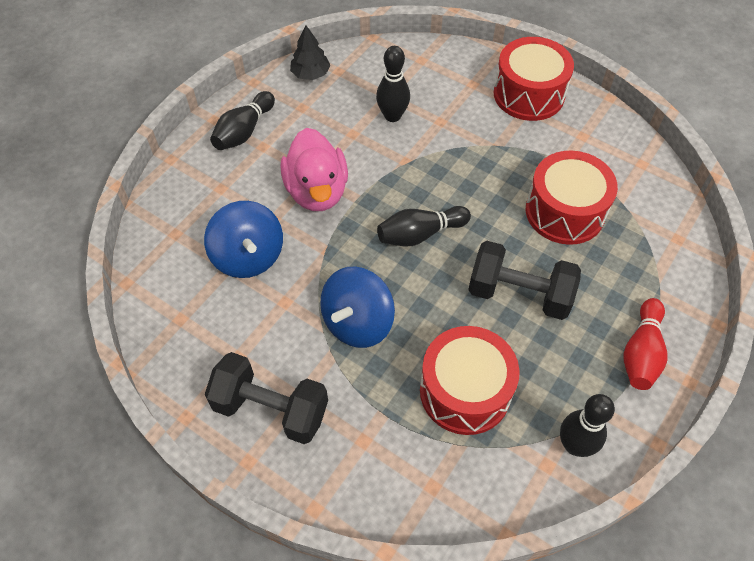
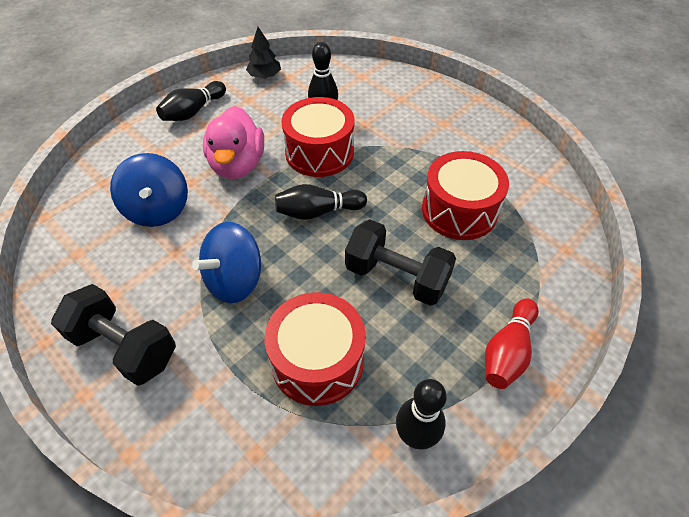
camera: 10 degrees right, 5 degrees down
red drum [494,37,574,121] -> red drum moved to [281,97,355,177]

